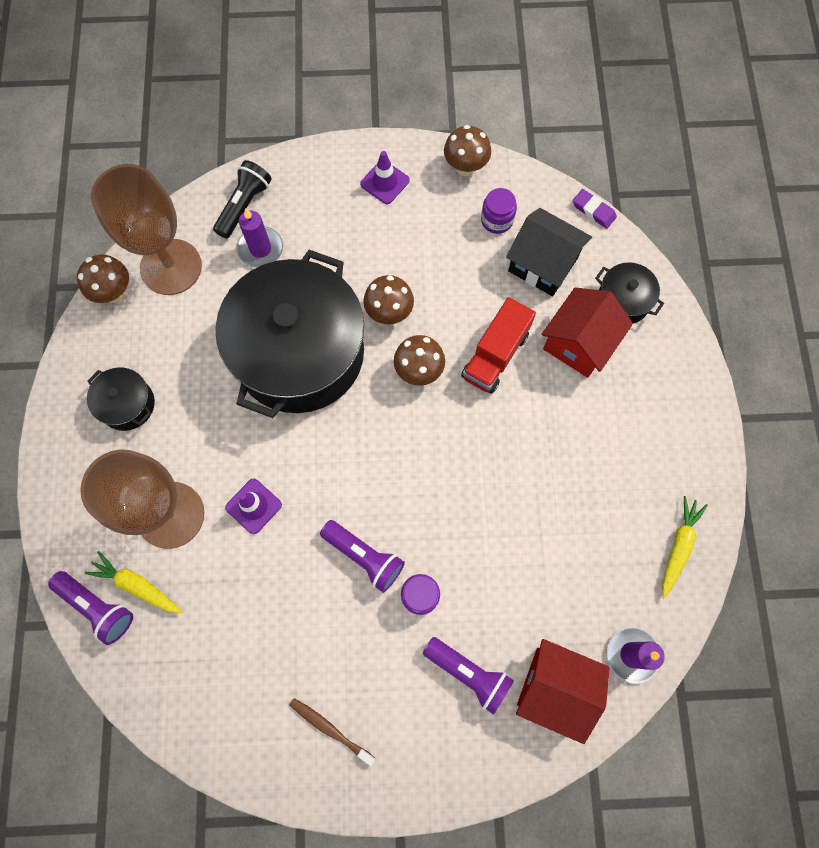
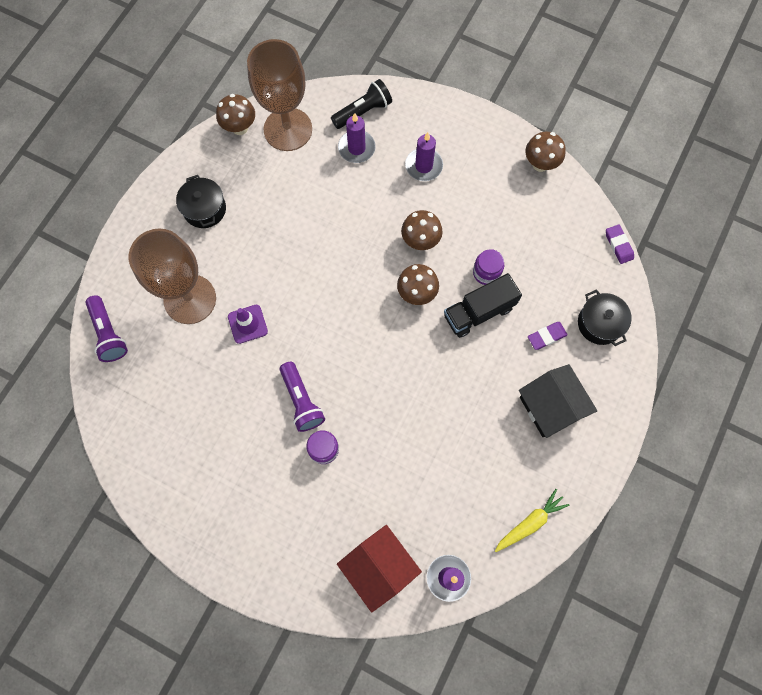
camera: 30 degrees right, 0 degrees up
yellow carrot [85,551,183,614] -> none
black pot [216,250,365,418] -> none
brown toothbrush [289,698,375,766] -> none
purple traffic cone [360,151,410,204] -> none
purple flashlight [423,637,514,715] -> none
red truck [461,297,536,394] -> black truck [444,273,522,338]
purple jar [481,188,517,234] -> purple jar moved to [473,249,504,285]
black house [506,208,592,296] -> black house moved to [519,364,597,438]
red house [542,287,633,378] -> purple eraser [528,322,568,350]
none -> purple candle [405,132,443,181]

